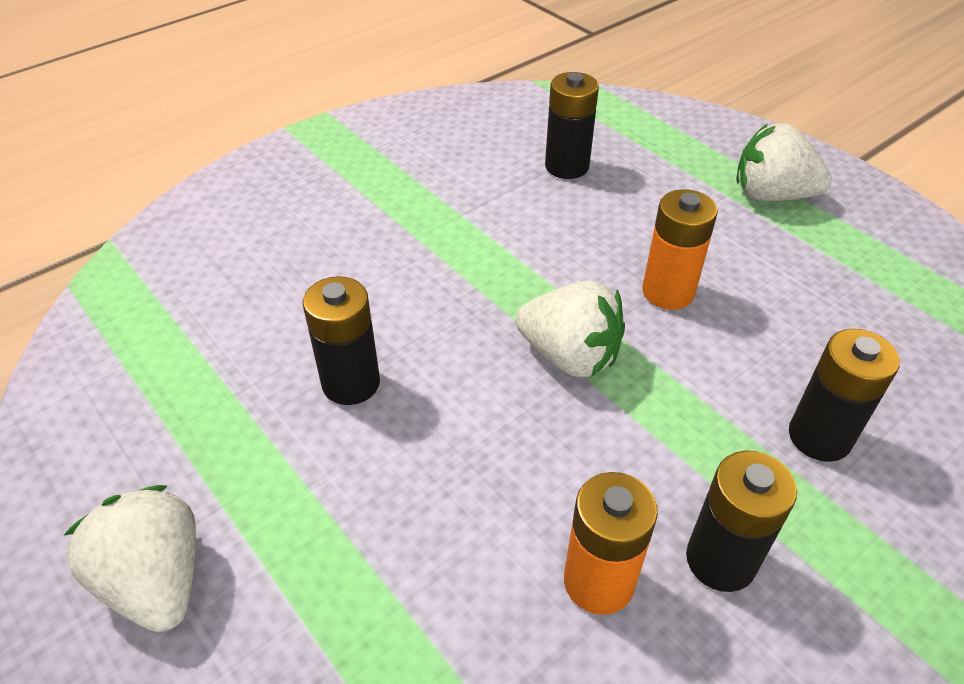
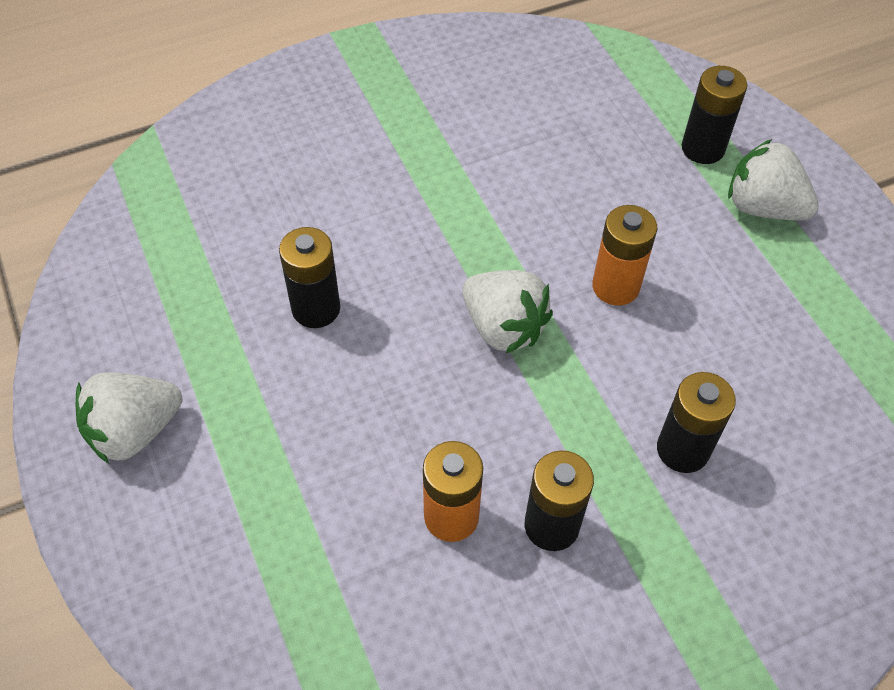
camera: 15 degrees right, 10 degrees up
white strawberry [63,485,196,632] -> white strawberry turned 105 degrees counterclockwise [76,372,182,464]
black battery [545,72,599,179] -> black battery moved to [682,66,747,164]

